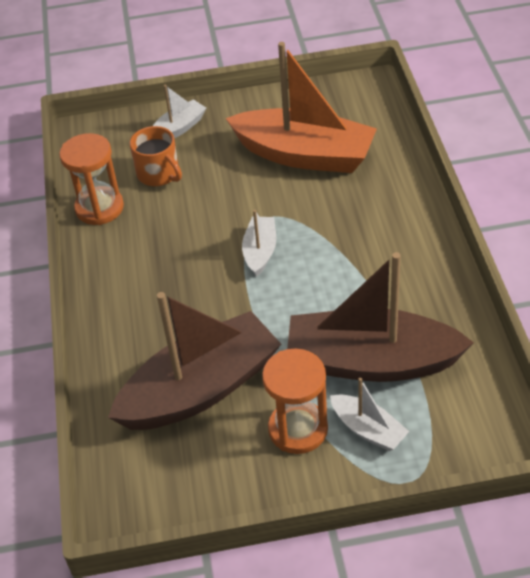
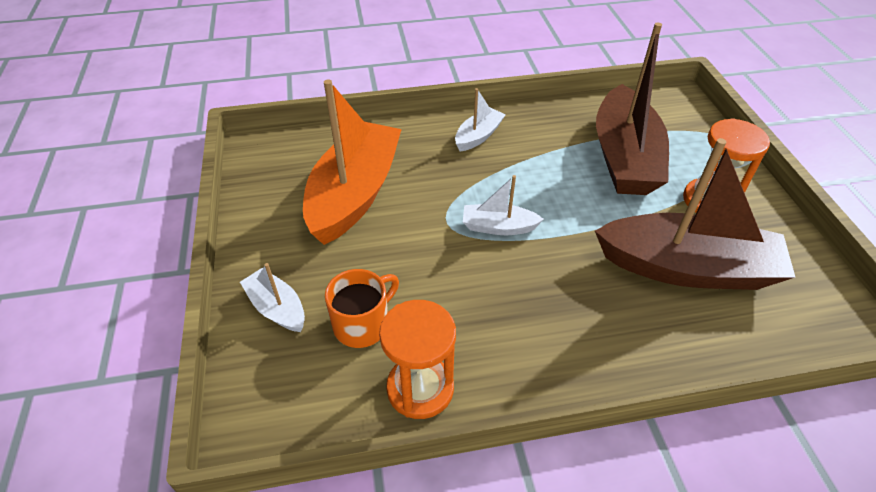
camera: 95 degrees left, 0 degrees up
brown boat [108,292,281,430] -> brown boat turned 135 degrees clockwise [595,138,795,290]
white boat [330,378,409,451] -> white boat moved to [455,88,506,152]

